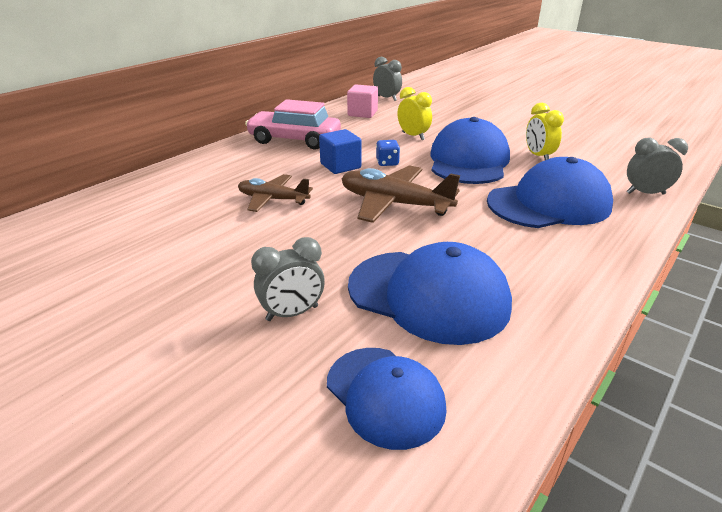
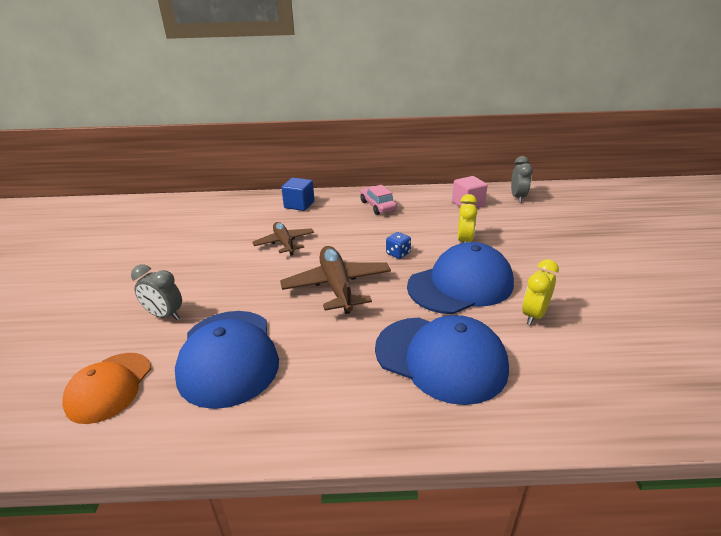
camera: 50 degrees right, 0 degrees up
pink car [245,99,341,150] -> pink car [360,185,397,215], size x0.63
blue cube [319,129,361,174] -> blue cube moved to [281,178,314,211]
blue cap [327,348,447,450] -> orange cap [62,353,151,424]
grey clock [627,138,688,194] -> none

